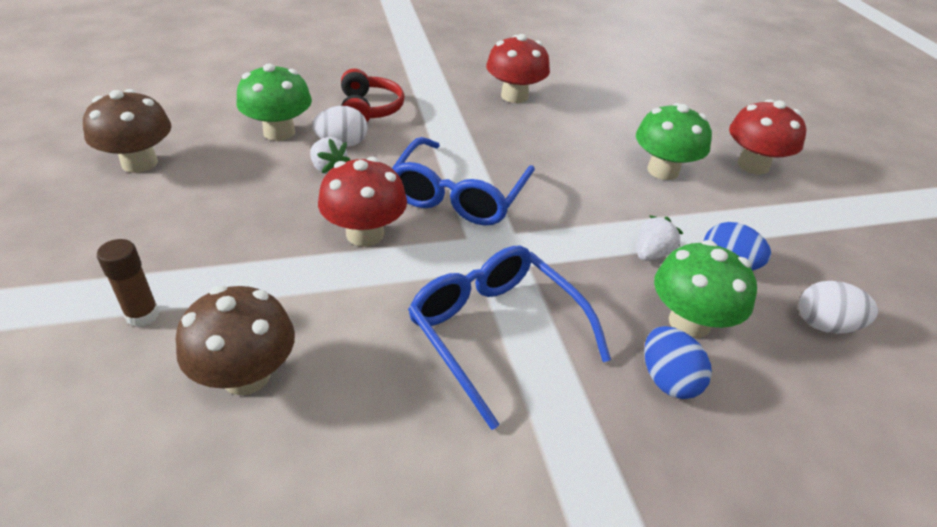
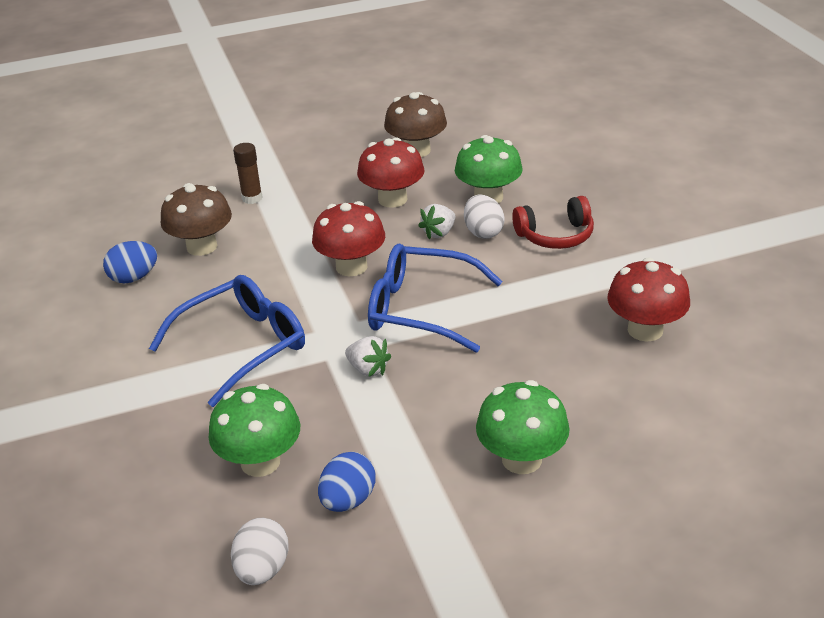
camera: 90 degrees right, 5 degrees down
white strawberry [637,215,683,261] -> white strawberry moved to [345,336,391,377]
blue egg [644,326,712,399] -> blue egg moved to [103,241,157,283]
red mushroom [729,99,807,174] -> red mushroom moved to [357,138,425,208]

